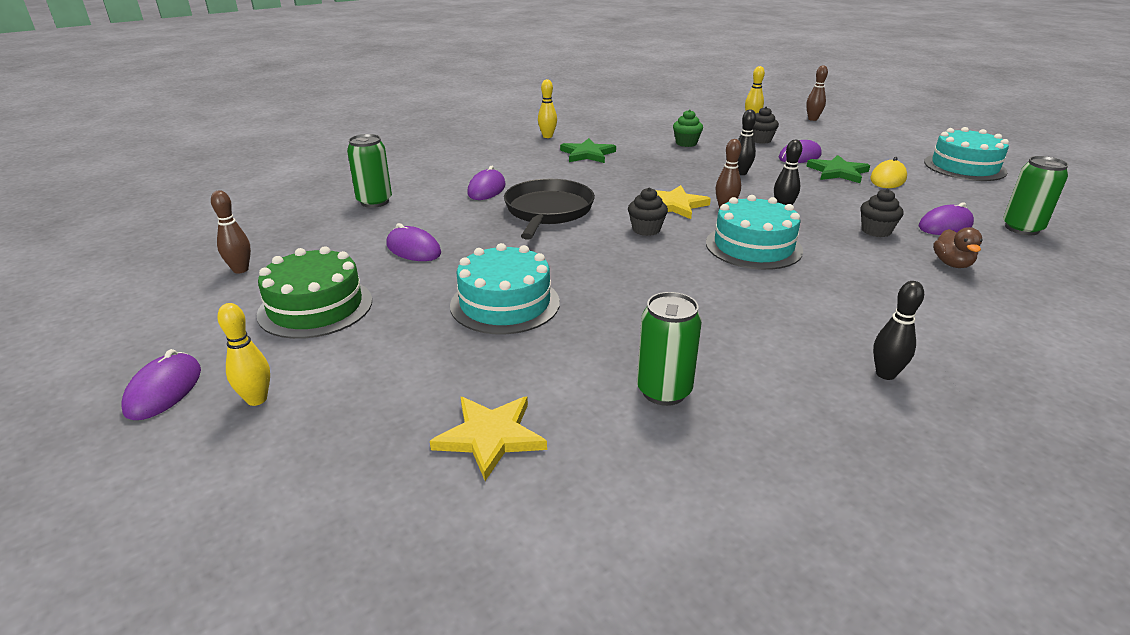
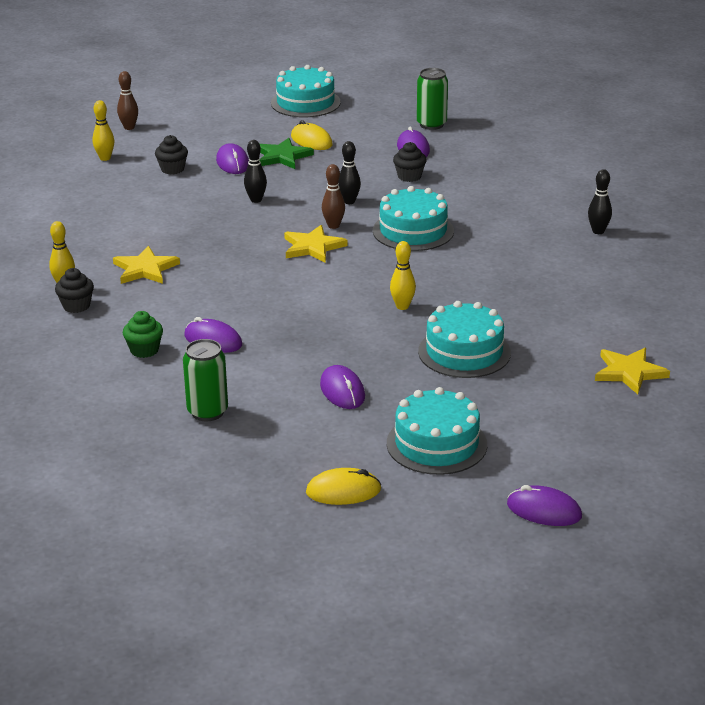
camera: 75 degrees left, 0 degrees up
brown bowling pin [211,190,251,273] -> yellow mouse [306,468,381,505]
yellow bowling pin [217,303,270,406] -> yellow bowling pin moved to [390,241,416,310]
green cake [257,246,372,339] -> turquoise cake [387,387,487,475]
purple mouse [387,223,441,261] -> purple mouse turned 75 degrees counterclockwise [320,365,365,409]
black pan [504,179,595,240] -> none
green star [560,138,616,163] -> yellow star [113,246,180,284]
black cupcake [628,188,668,236] -> black cupcake moved to [55,268,94,313]
green can [637,292,702,406] -> none
green cupcake [673,109,703,147] -> green cupcake moved to [123,311,163,358]
brown duck [933,227,983,268] -> none

